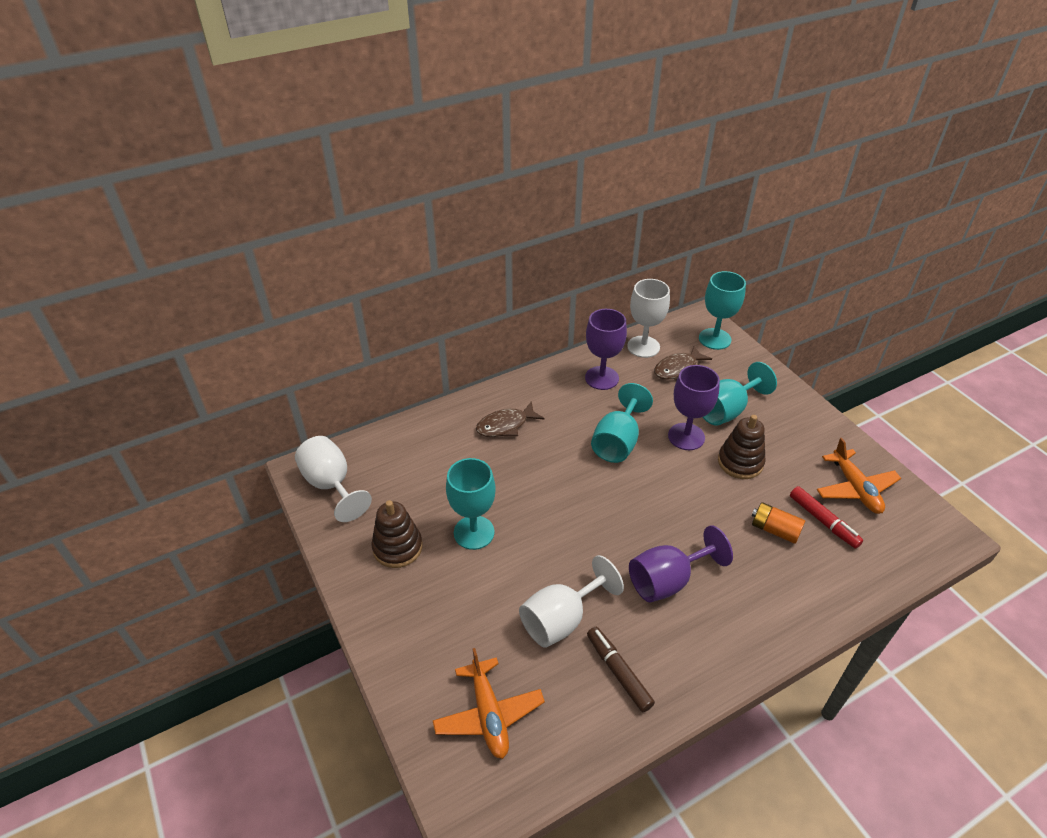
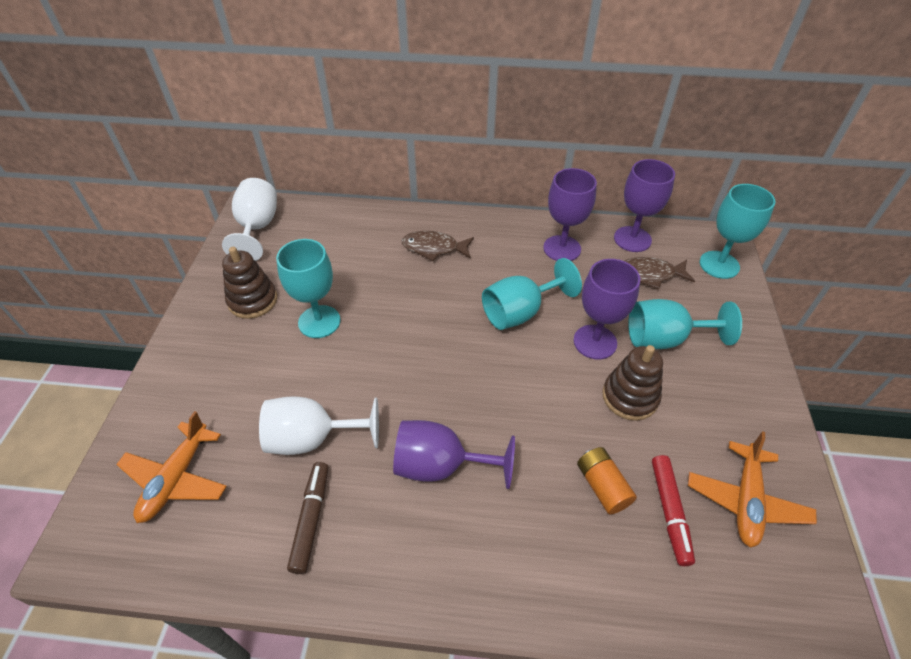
camera: 35 degrees right, 5 degrees up
white goblet [627,279,670,358] -> purple goblet [614,159,675,252]

